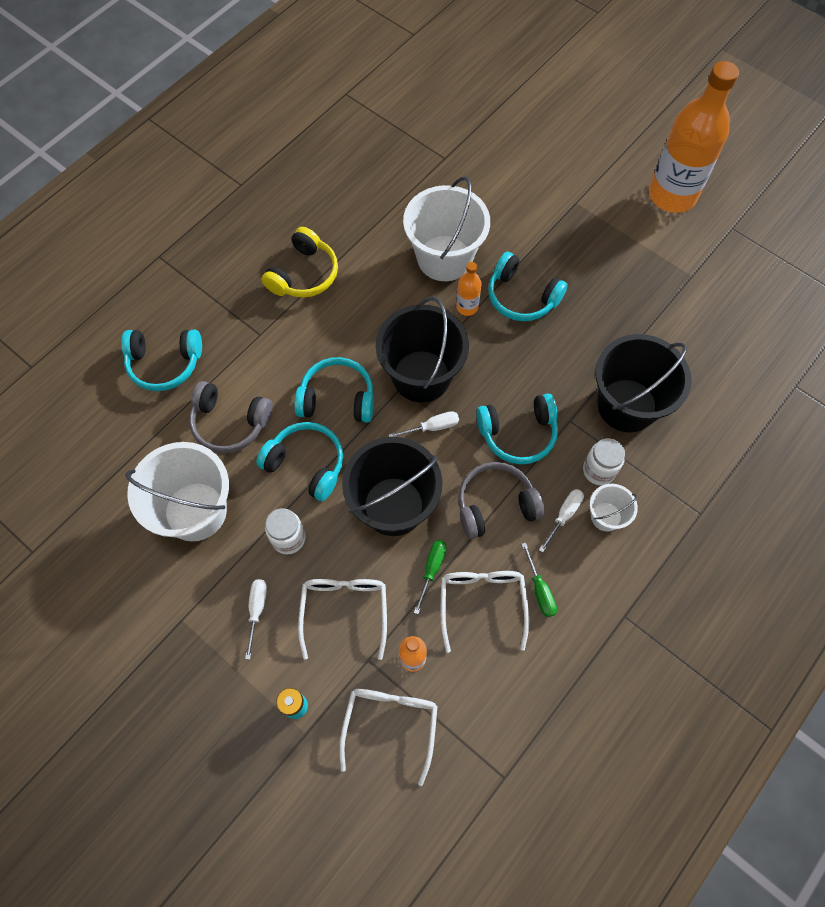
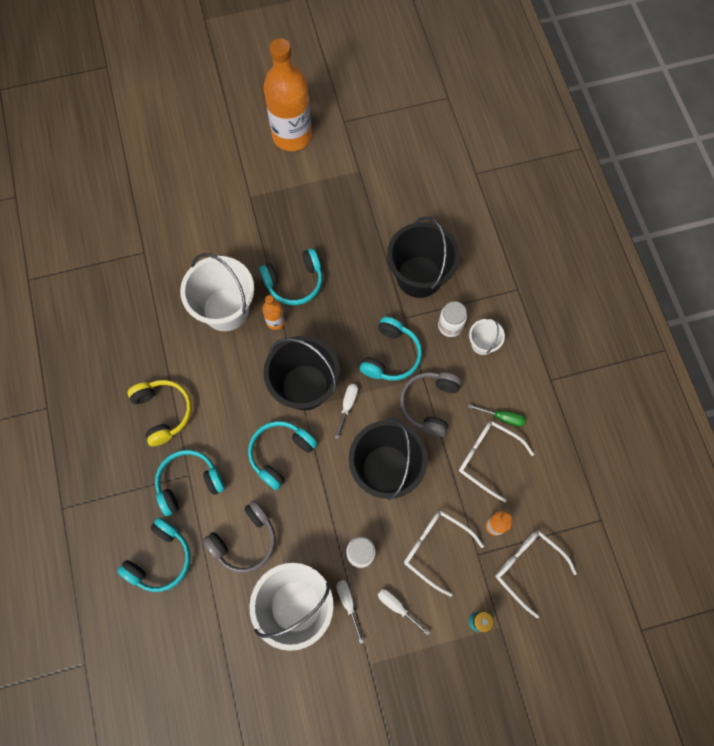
camera: 55 degrees left, 5 degrees up
turquoise headphones [256,422,343,501] -> turquoise headphones moved to [155,450,225,516]
green screwdriver [414,540,447,614] -> none
white screwdriver [539,489,584,552] -> white screwdriver moved to [336,580,364,644]

